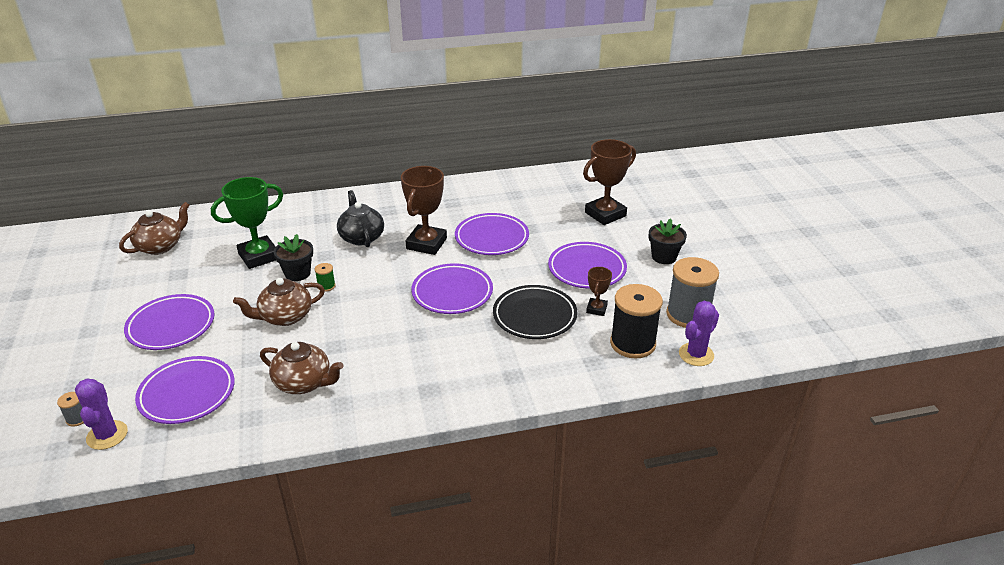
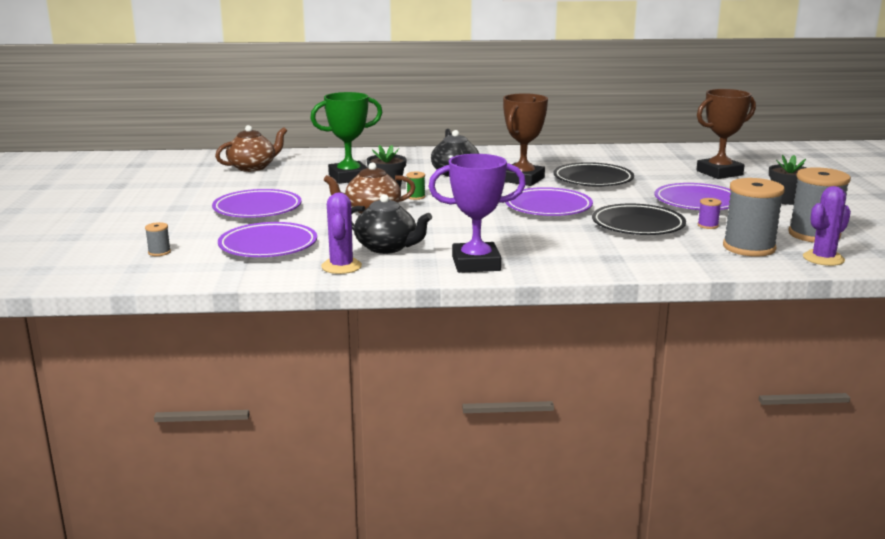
camera: 10 degrees right, 15 degrees down
purple cactus [75,378,128,450] -> purple cactus moved to [321,193,362,274]
brown teapot [260,342,343,394] -> black teapot [351,194,432,254]
purple plate [455,213,529,255] -> black plate [553,162,634,187]
brown trophy [586,267,612,316] -> purple spool [698,198,721,229]
black spool [610,284,663,359] -> grey spool [723,178,785,257]
none -> purple trophy [429,154,526,273]

